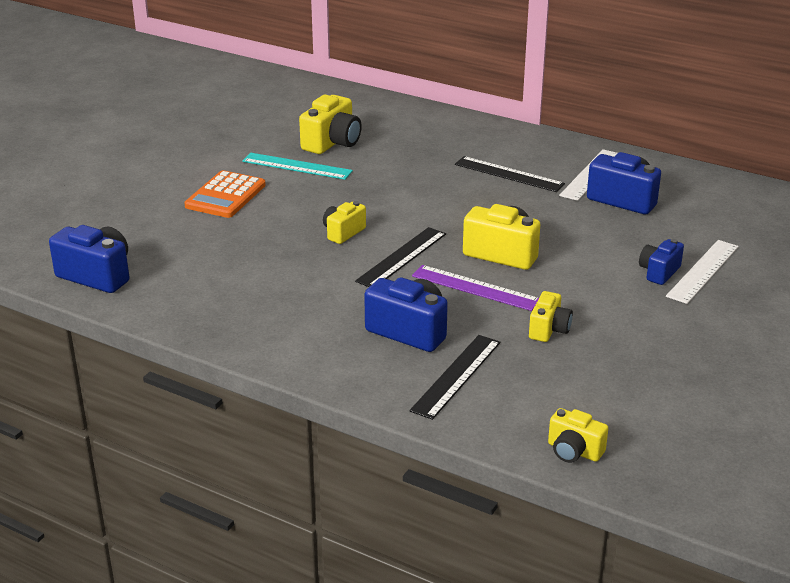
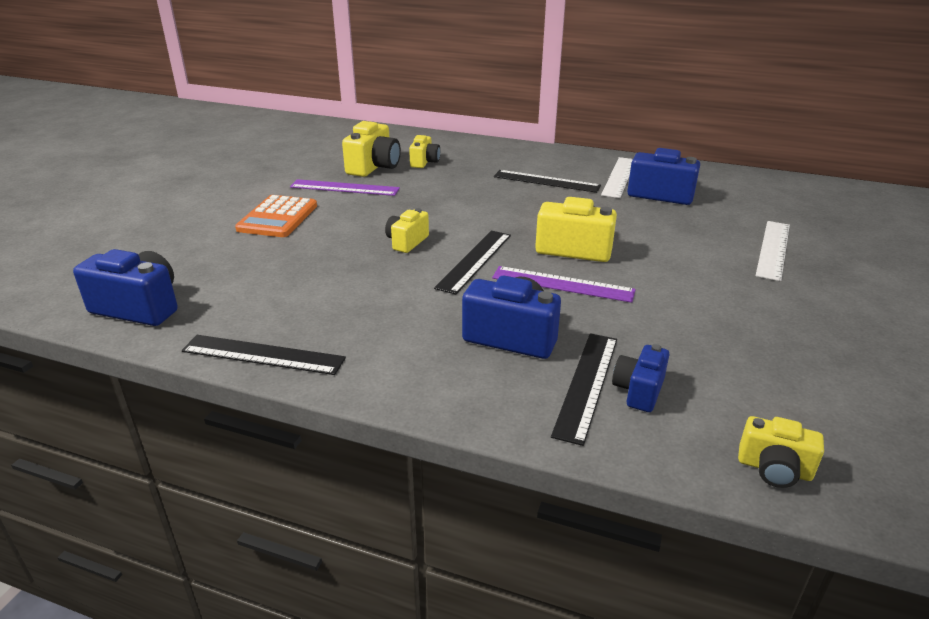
camera: 10 degrees left, 0 degrees up
turquoise ruler [242,153,353,180] -> purple ruler [290,179,400,196]
yellow camera [529,291,573,342] -> yellow camera moved to [409,135,440,168]
blue camera [639,239,684,285] -> blue camera moved to [612,344,669,412]
none -> black ruler [181,335,346,375]

